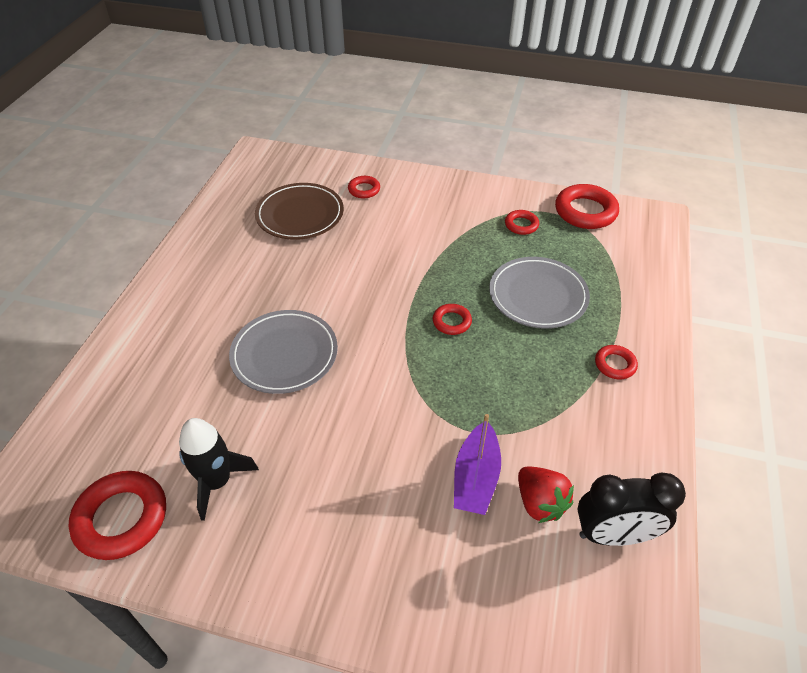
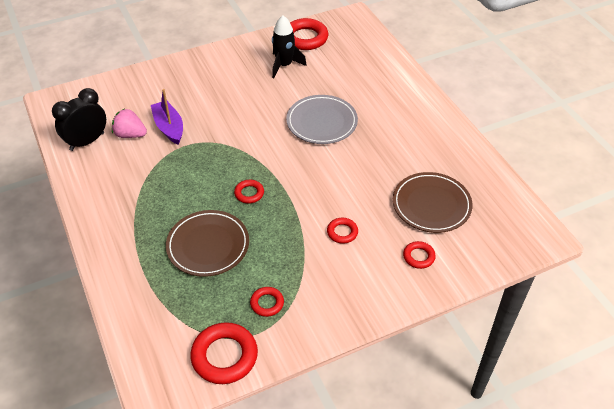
camera: 140 degrees right, 0 degrees up
grey plate [489,257,590,329] -> brown plate [166,210,249,277]
red strawberry [518,466,574,523] -> pink strawberry [112,109,147,138]
red ring [595,345,638,380] -> red ring moved to [327,218,358,244]

